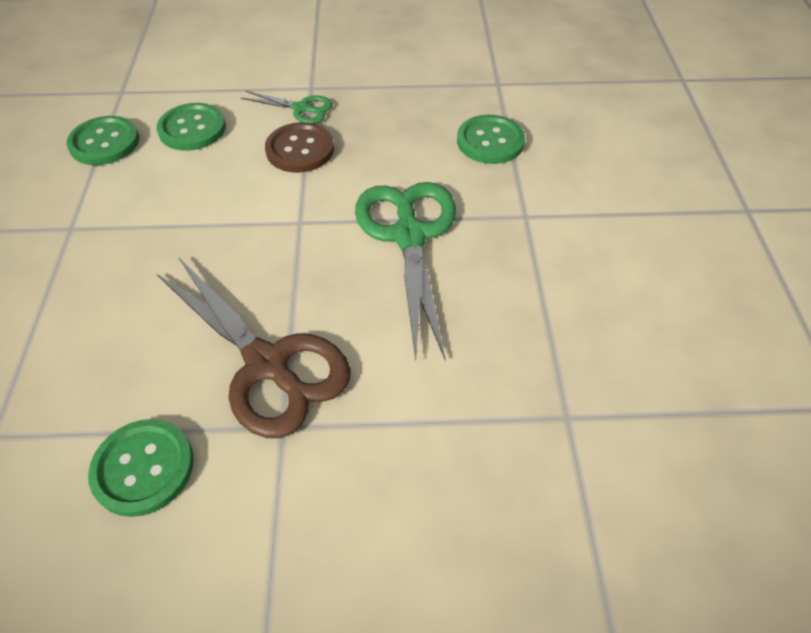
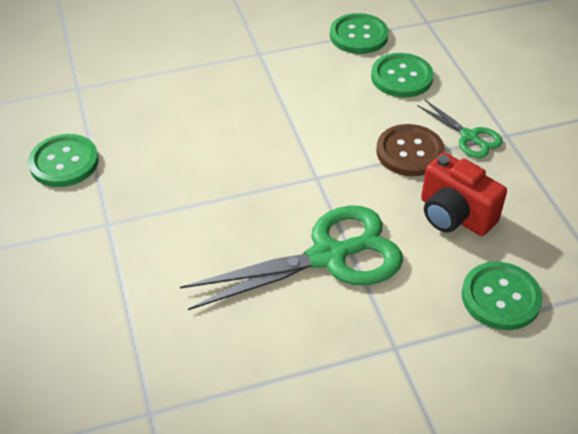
camera: 75 degrees right, 5 degrees down
brown scissors [157,258,351,438] -> none
green scissors [241,91,333,124] -> green scissors turned 45 degrees counterclockwise [417,100,503,158]
none -> red camera [421,153,507,236]

